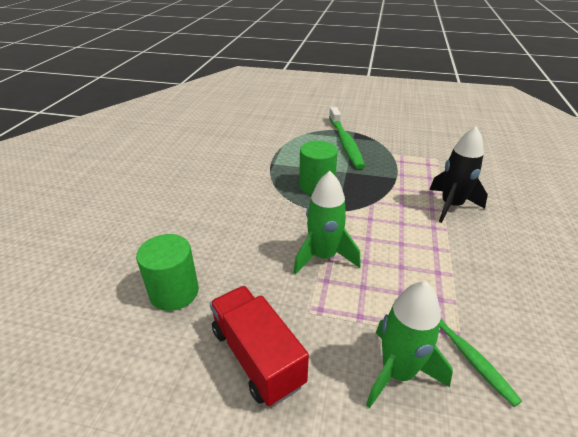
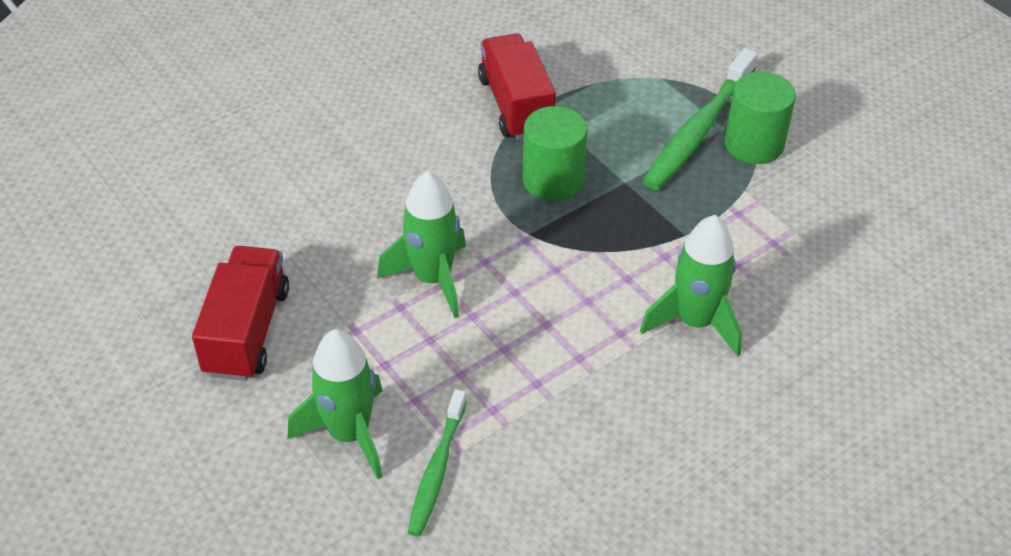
camera: 40 degrees right, 10 degrees up
green cylinder [136,234,199,311] -> green cylinder moved to [725,72,796,164]
black rocket [429,127,488,223] -> green rocket [640,215,742,357]
none -> red truck [478,33,556,140]

